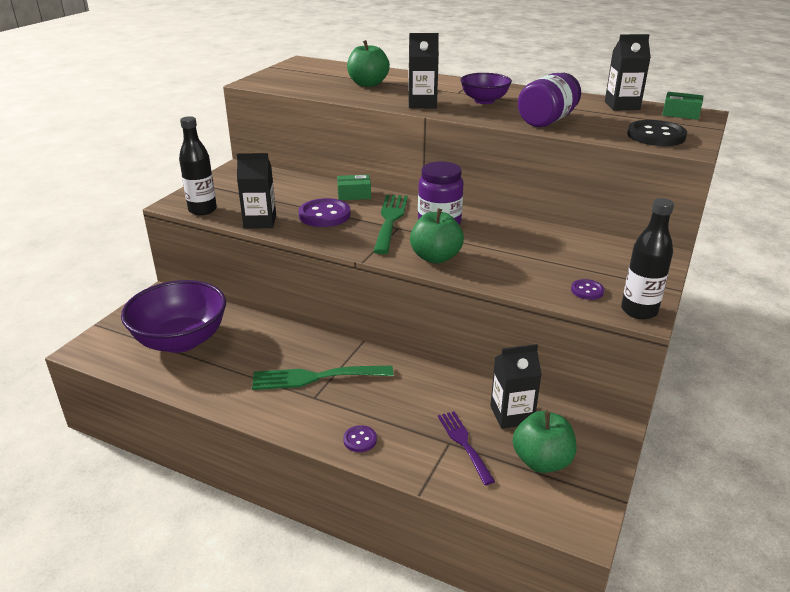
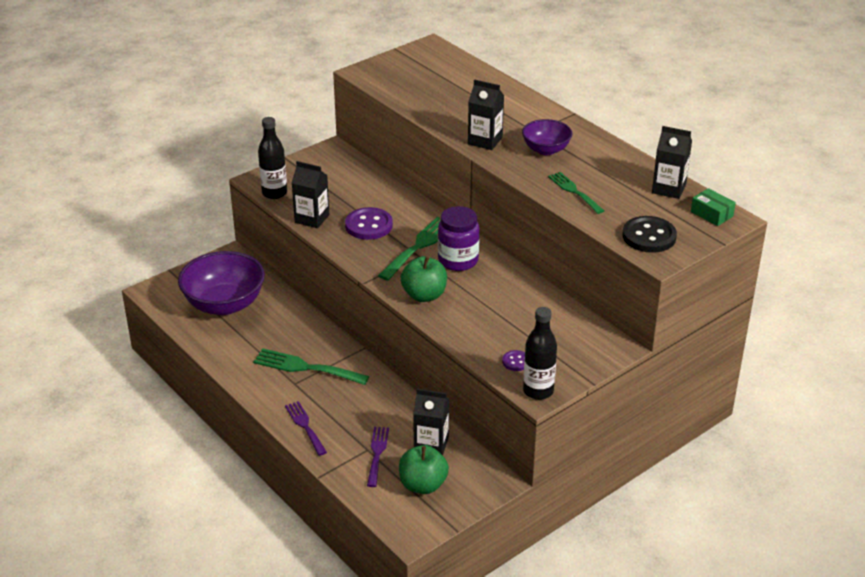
camera: 25 degrees right, 5 degrees up
green box [337,175,371,200] -> none
purple button [343,425,377,452] -> purple fork [285,401,327,456]
green apple [347,40,390,87] -> none
purple jar [518,73,581,127] -> green fork [548,172,604,214]

